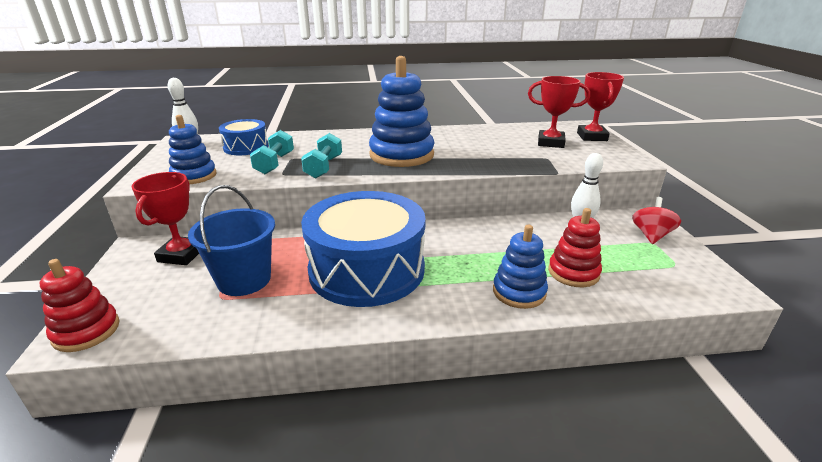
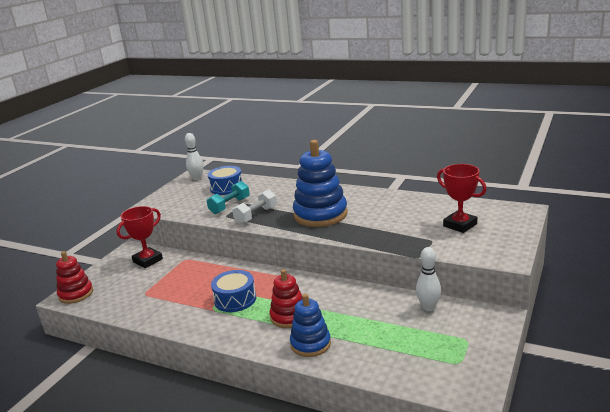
camera: 35 degrees right, 5 degrees down
blue stacking toy [169,115,217,184] -> none
blue bucket [188,185,275,296] -> none
turquoise dumbbell [301,133,342,179] -> white dumbbell [232,189,277,224]
blue drum [301,191,426,307] -> blue drum [211,270,256,312], size x0.50
red stacking toy [548,208,602,287] -> red stacking toy moved to [270,269,303,328]
red trophy [577,72,624,141] -> none
red spinning top [632,197,681,244] -> none

